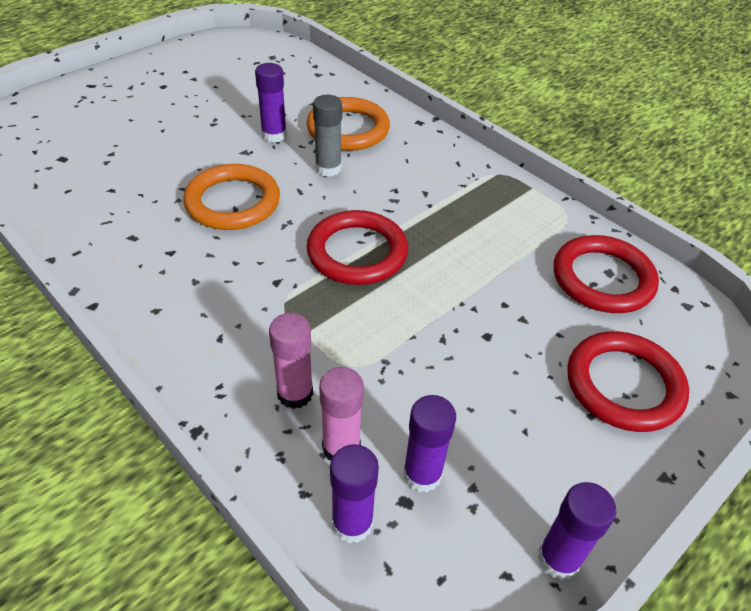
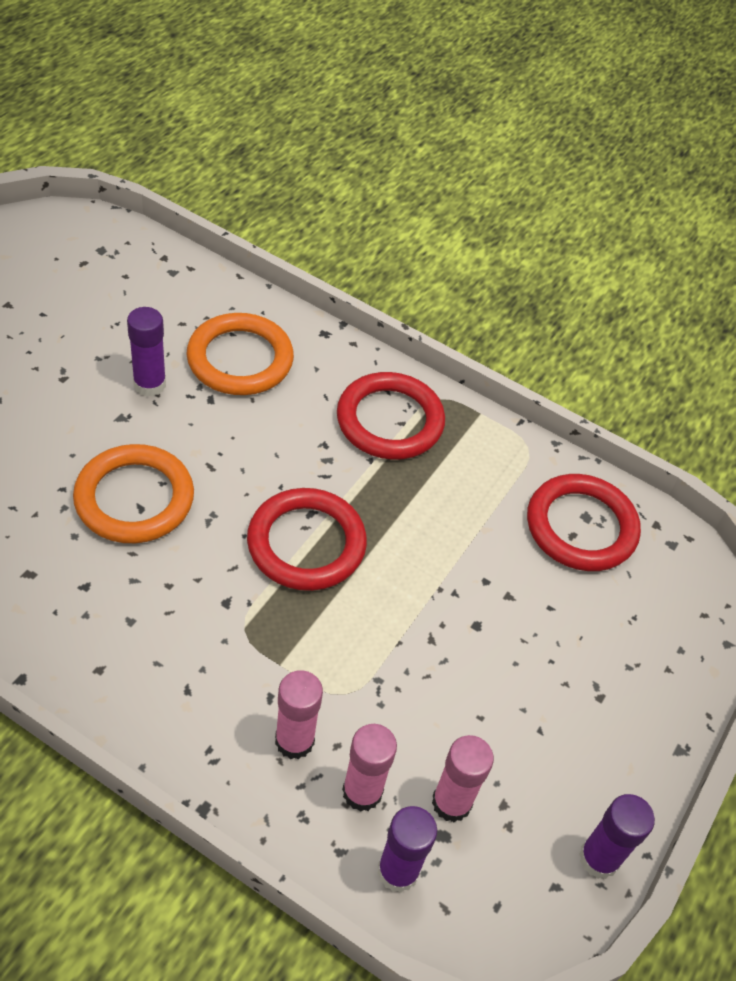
camera: 20 degrees left, 5 degrees up
grey glue stick [313,95,342,177] -> none
purple glue stick [403,395,456,492] -> pink glue stick [432,735,494,822]
red ring [567,331,689,432] -> red ring moved to [337,372,445,460]

